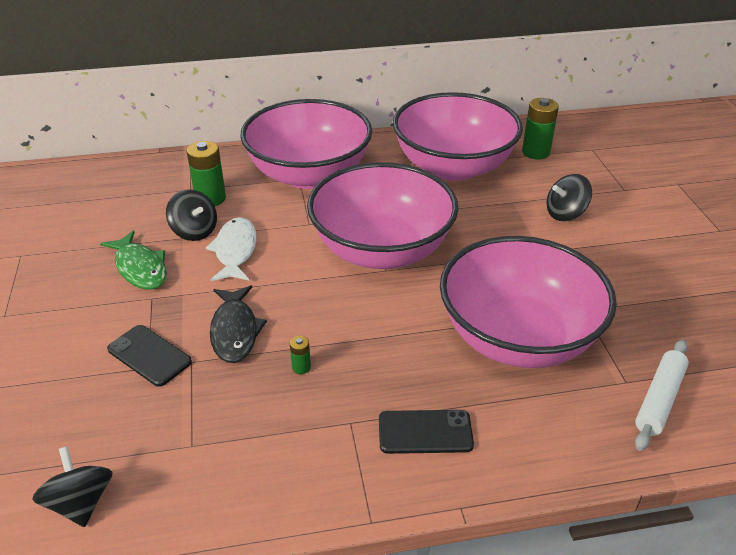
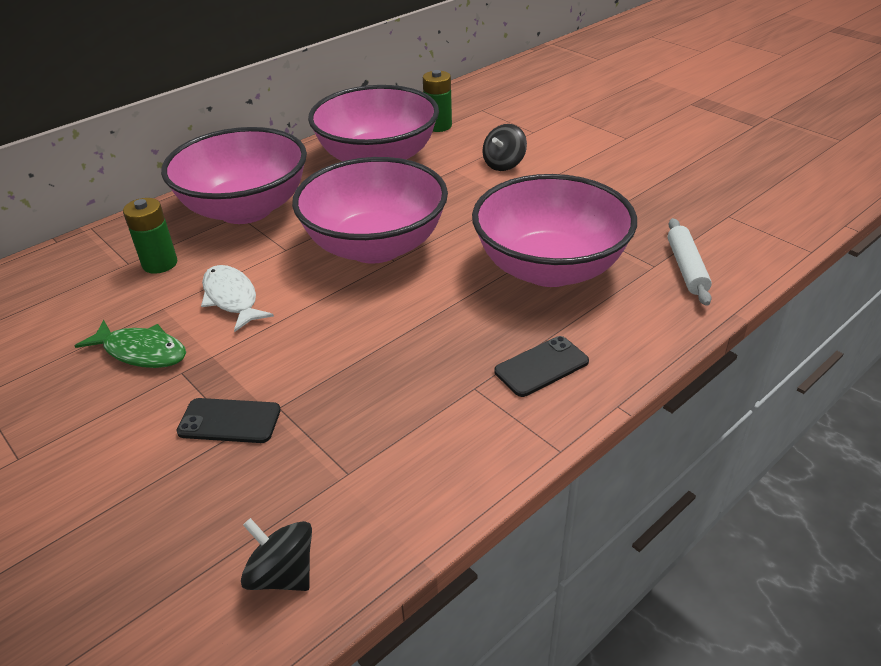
camera: 30 degrees left, 0 degrees up
black spinning top [166,189,217,241] -> none
black fish [210,285,267,363] -> none
green battery [290,336,311,374] -> none

